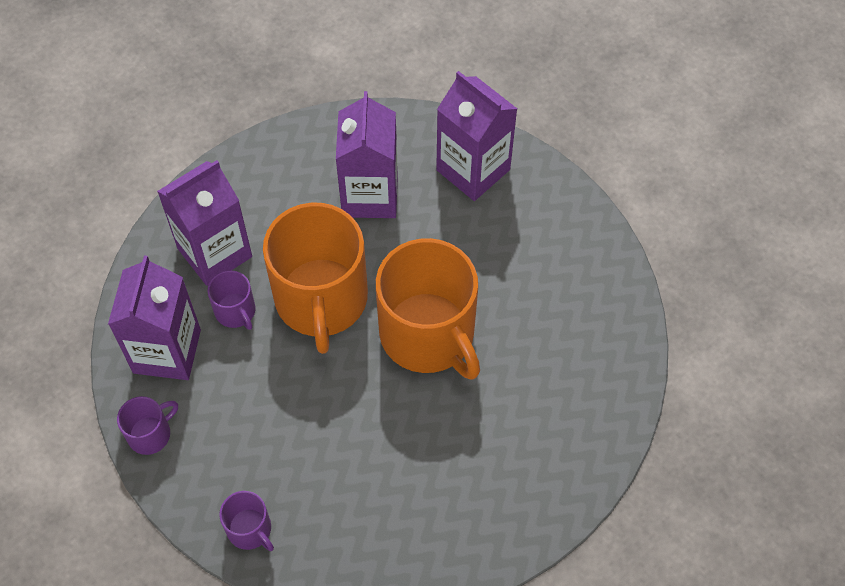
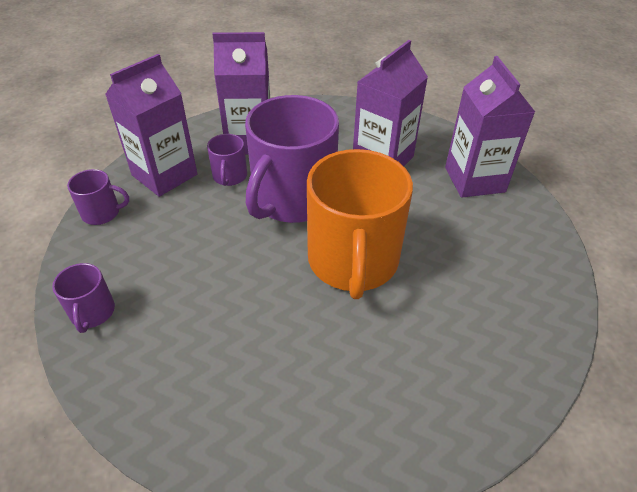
camera: 35 degrees right, 15 degrees down
orange mug [263,203,368,354] -> purple mug [245,95,339,223]

